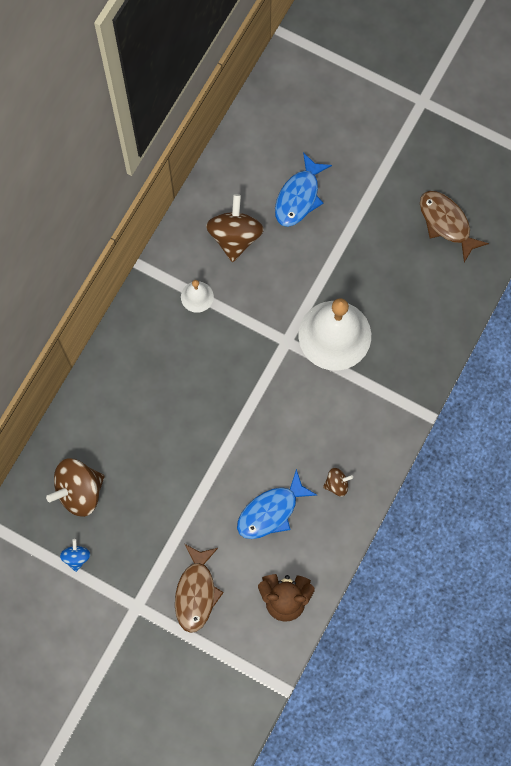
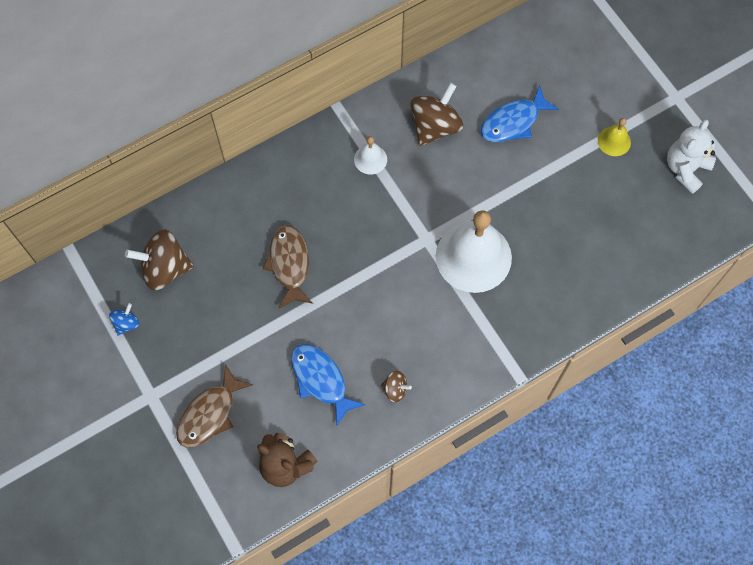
camera: 30 degrees right, 5 degrees down
blue fish [237,469,317,539] -> blue fish turned 60 degrees clockwise [291,344,365,426]
brown fish [420,191,489,262] -> brown fish moved to [262,225,313,308]
none -> yellow bell [598,118,631,156]
none -> white teddy bear [667,120,716,194]

